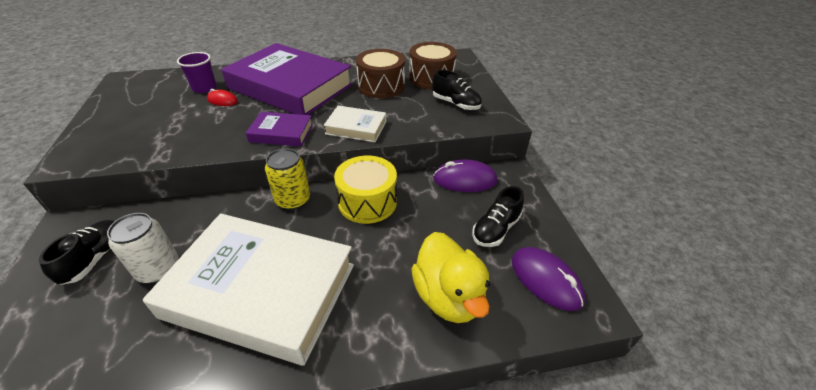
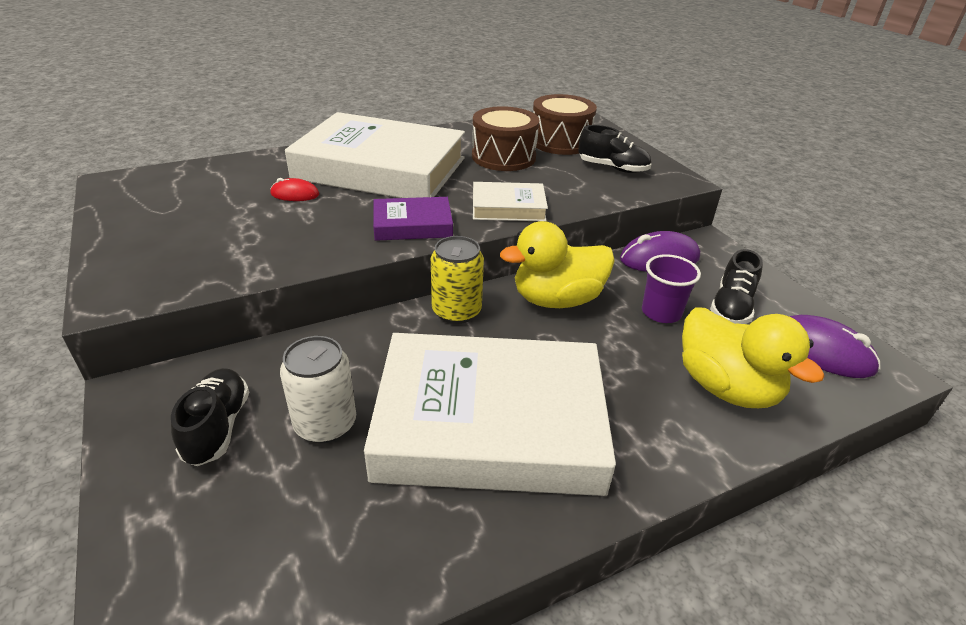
camera: 15 degrees left, 5 degrees down
purple cup [177,52,216,93] -> purple cup moved to [642,254,701,323]
purple book [221,43,353,115] -> white book [285,112,465,198]
yellow drum [334,156,397,224] -> yellow duck [500,221,615,308]

